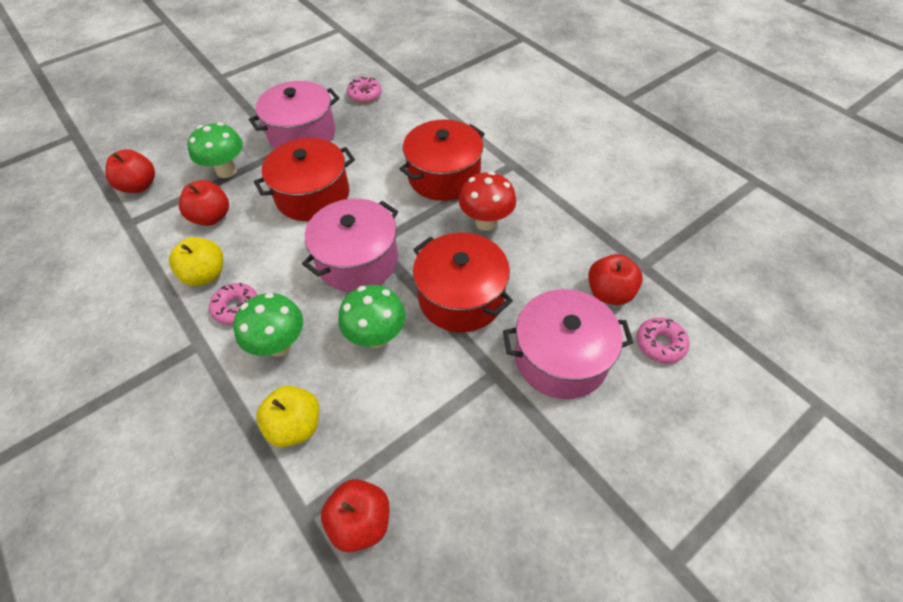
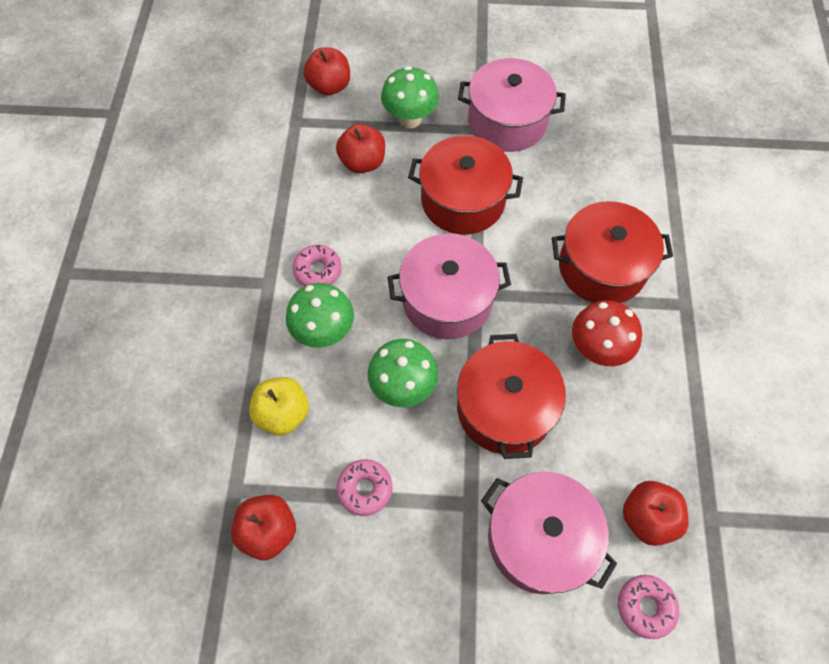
camera: 40 degrees right, 10 degrees up
yellow apple [169,237,223,286] -> none
pink donut [347,77,382,103] -> pink donut moved to [337,459,392,516]

